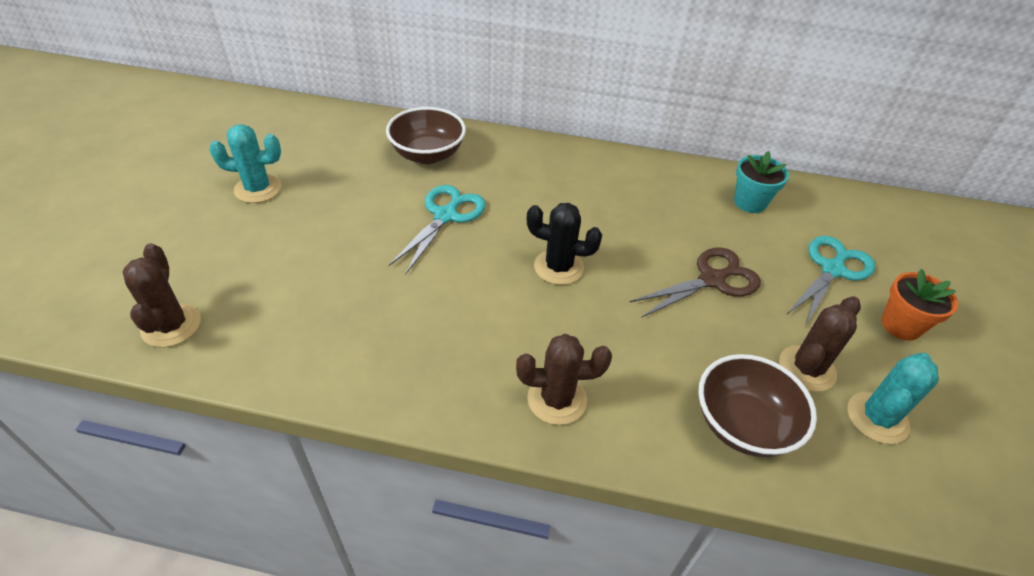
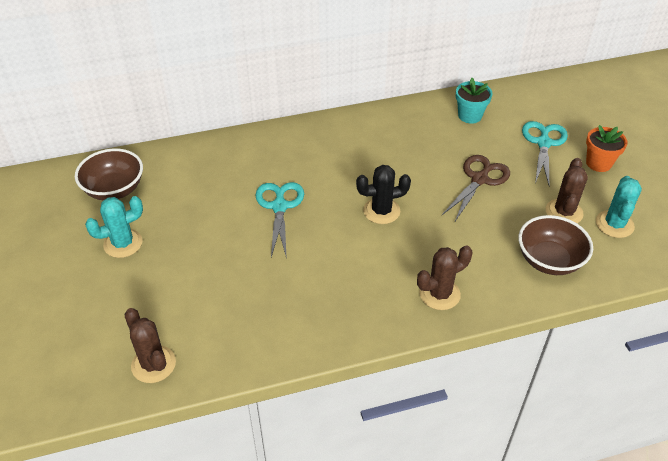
camera: 25 degrees left, 0 degrees up
brown bowl [386,107,466,164] -> brown bowl moved to [75,149,143,200]

